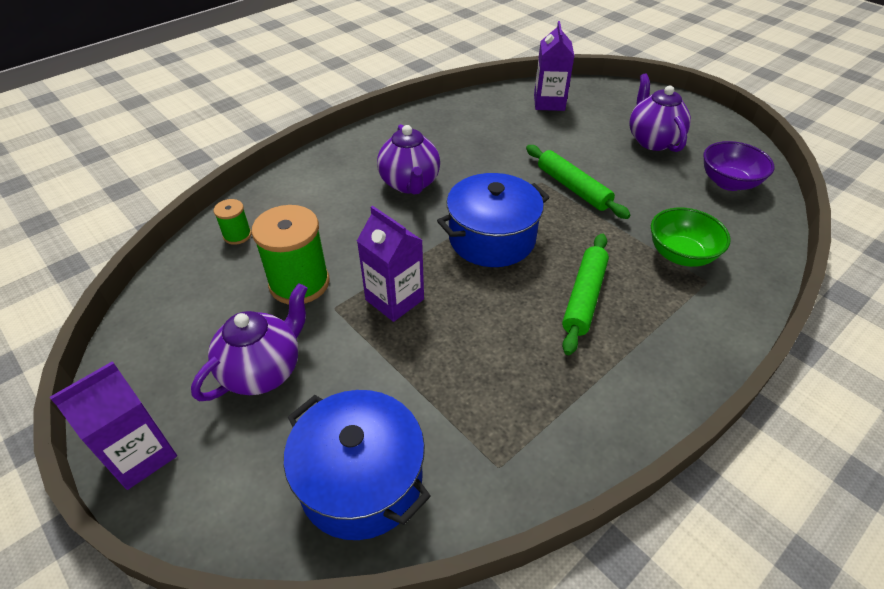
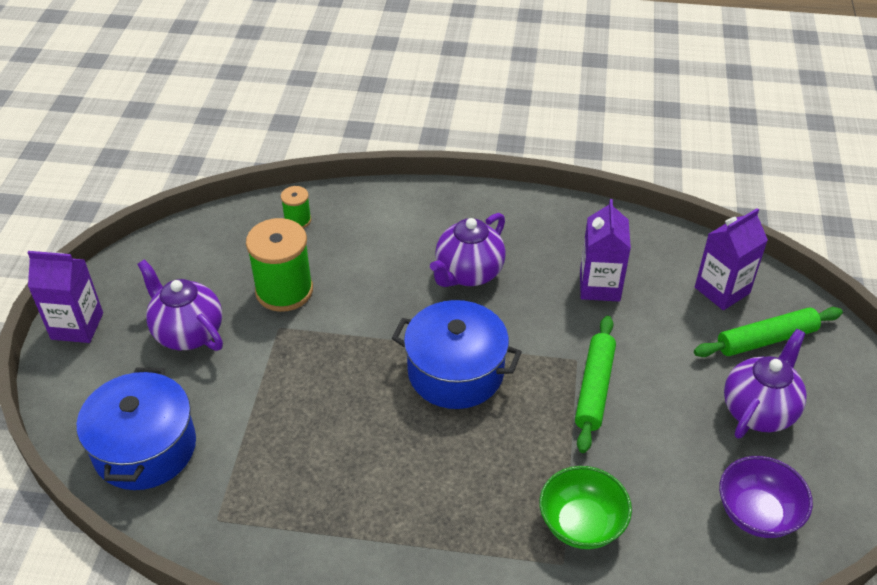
camera: 50 degrees right, 0 degrees up
purple teapot [191,283,308,401] -> purple teapot turned 135 degrees counterclockwise [137,259,223,351]
purple carton [357,206,424,322] -> purple carton moved to [580,199,631,301]
green rolling pin [562,234,609,355] -> green rolling pin moved to [694,307,843,357]

